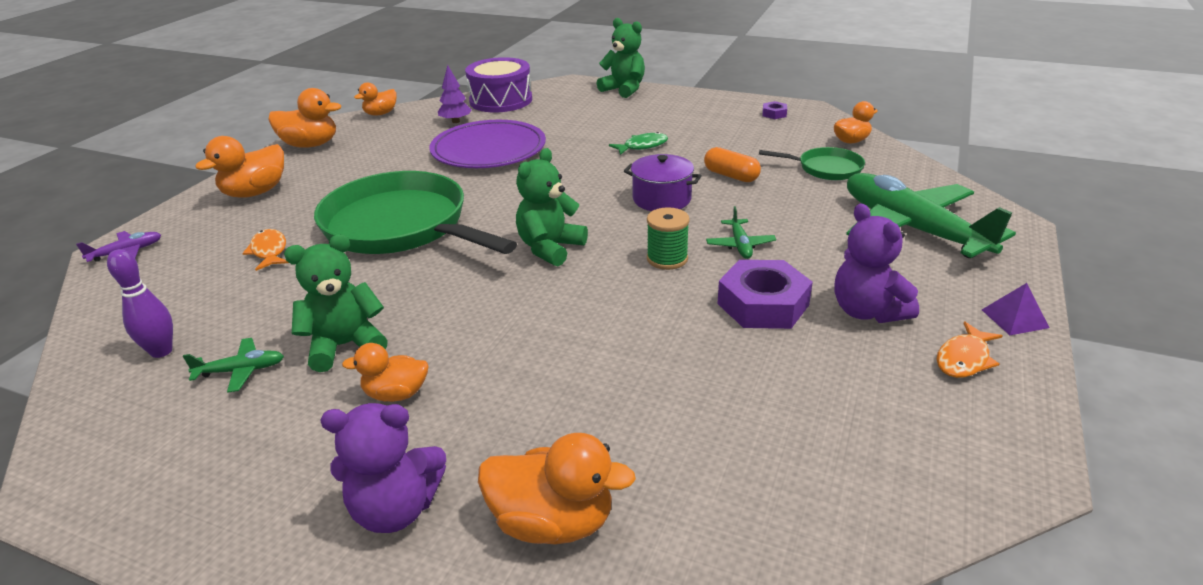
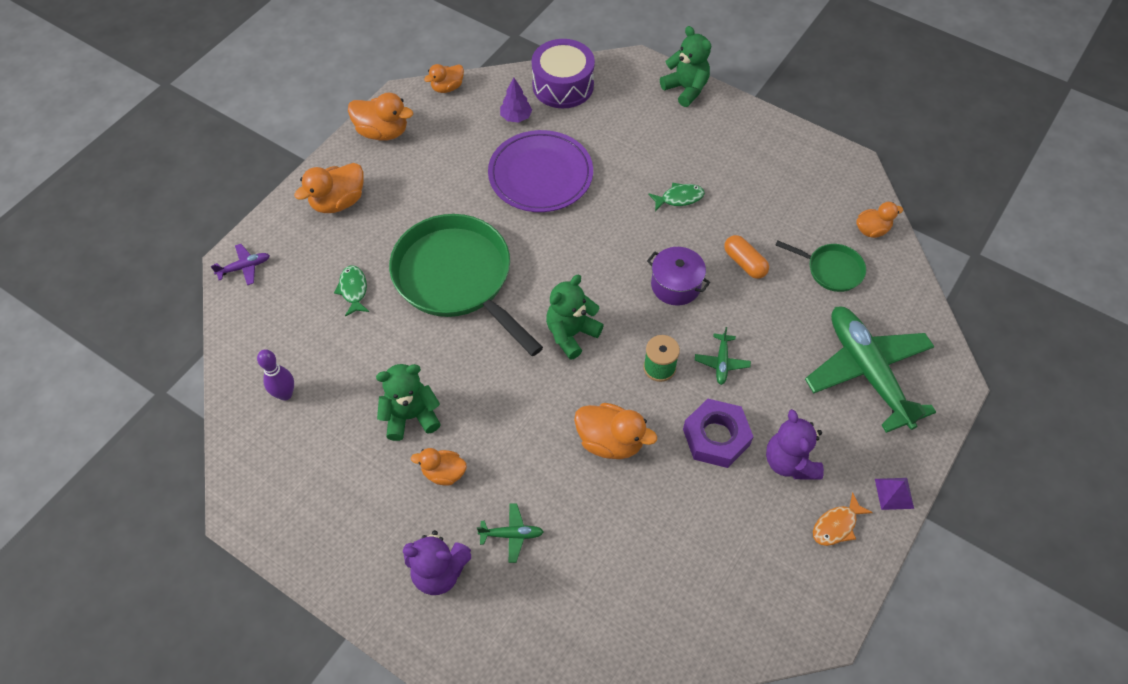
camera: 10 degrees right, 25 degrees up
green plane [183,338,284,393] -> green plane moved to [477,503,544,563]
orange fish [242,229,289,271] -> green fish [334,266,369,317]
orange duck [478,433,636,544] -> orange duck moved to [574,403,657,459]
purple nut [763,101,787,119] -> none

